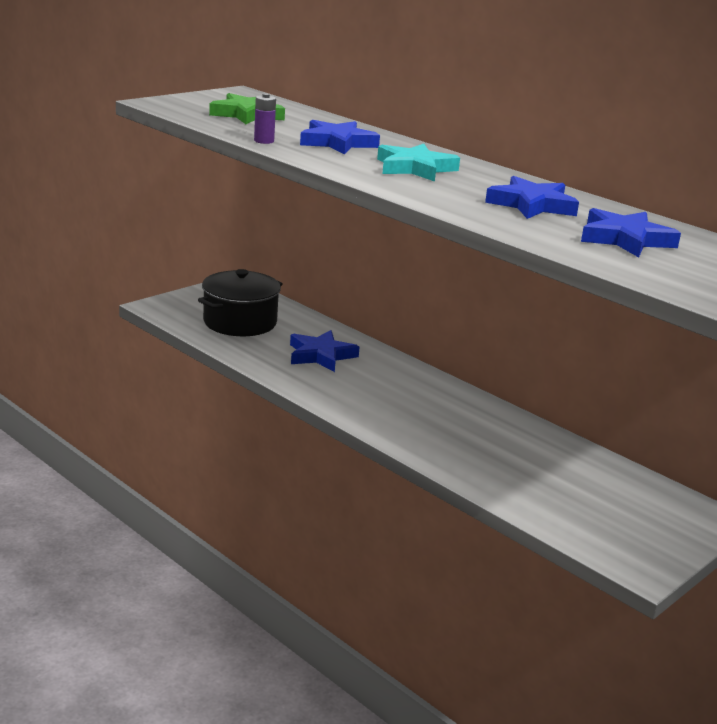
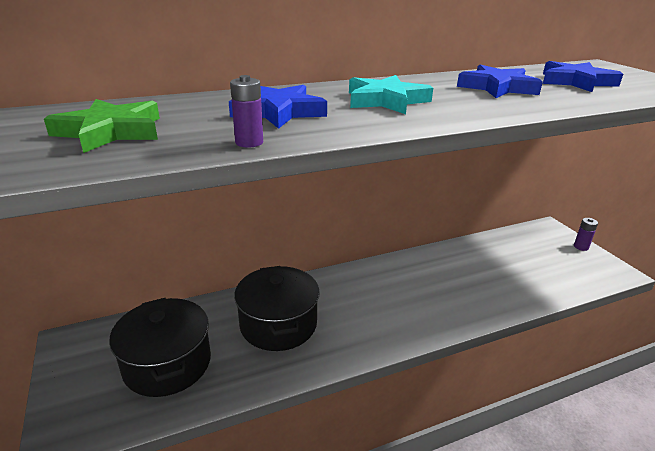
camera: 65 degrees left, 5 degrees up
blue star [290,330,360,372] -> black pot [234,266,320,351]
none -> purple battery [574,218,598,251]

